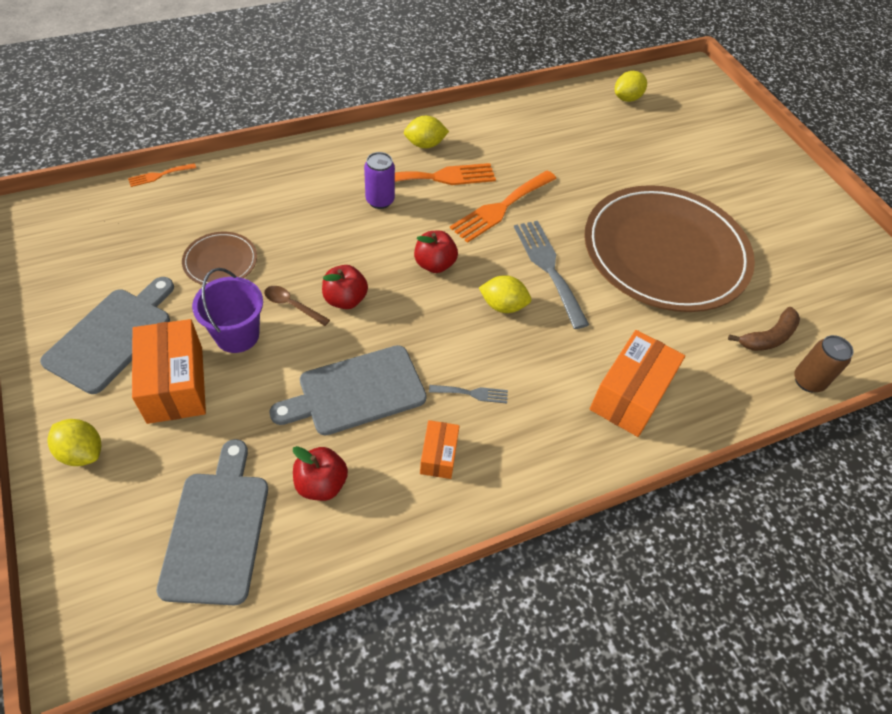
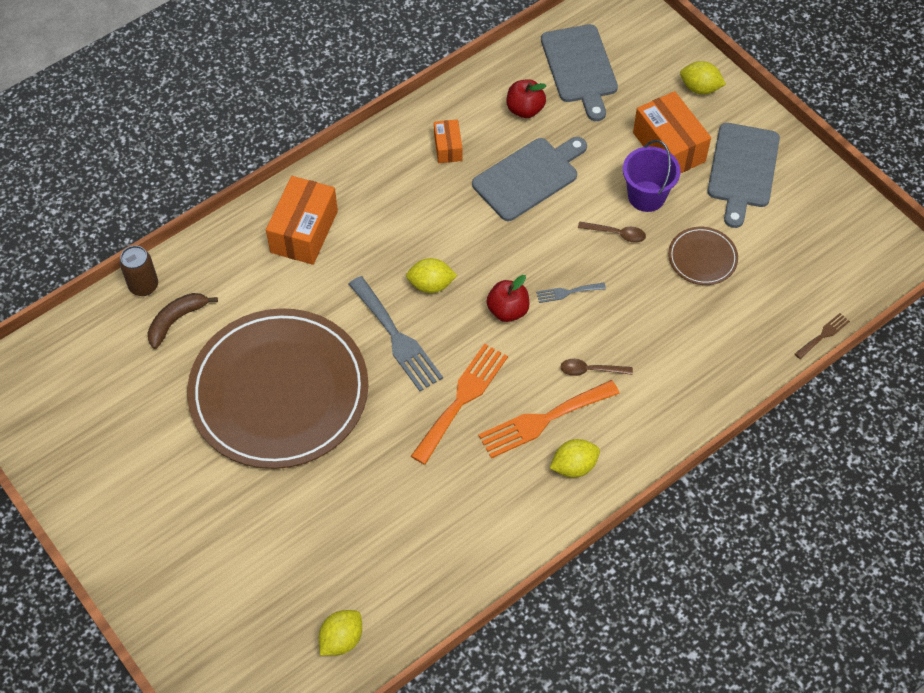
camera: 170 degrees right, 5 degrees up
orange fork [128,163,196,187] -> brown fork [795,313,850,359]
red apple [322,265,368,309] -> none
purple can [364,152,395,209] -> brown spoon [560,359,633,376]
grey fork [429,385,508,403] -> grey fork moved to [536,283,606,303]

